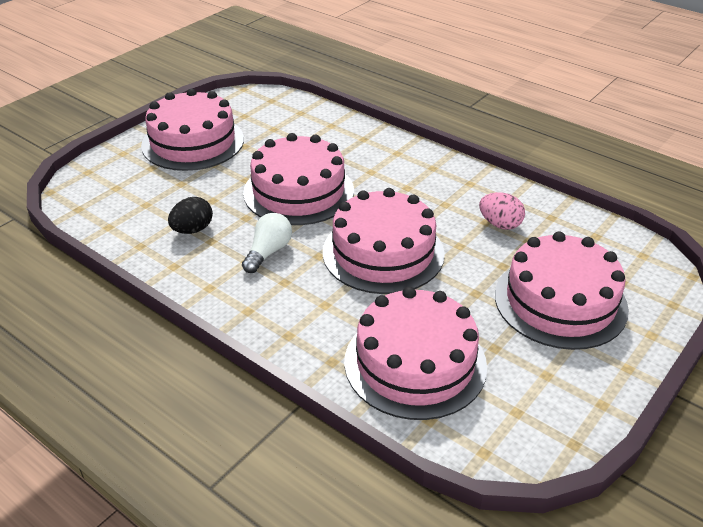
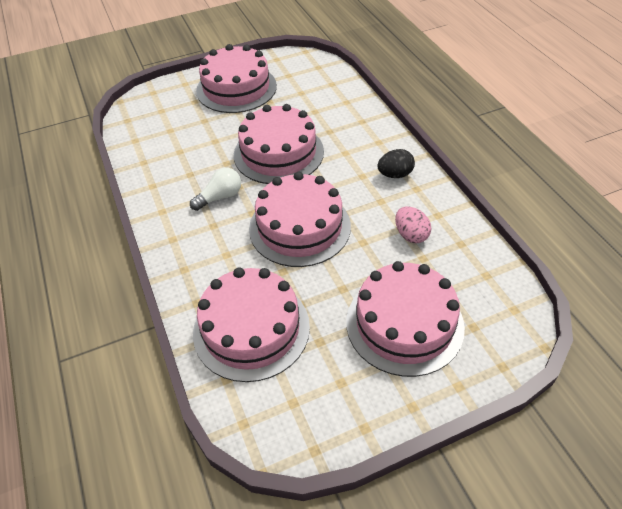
camera: 30 degrees right, 10 degrees up
black egg [168,197,213,234] -> black egg moved to [378,149,415,178]

